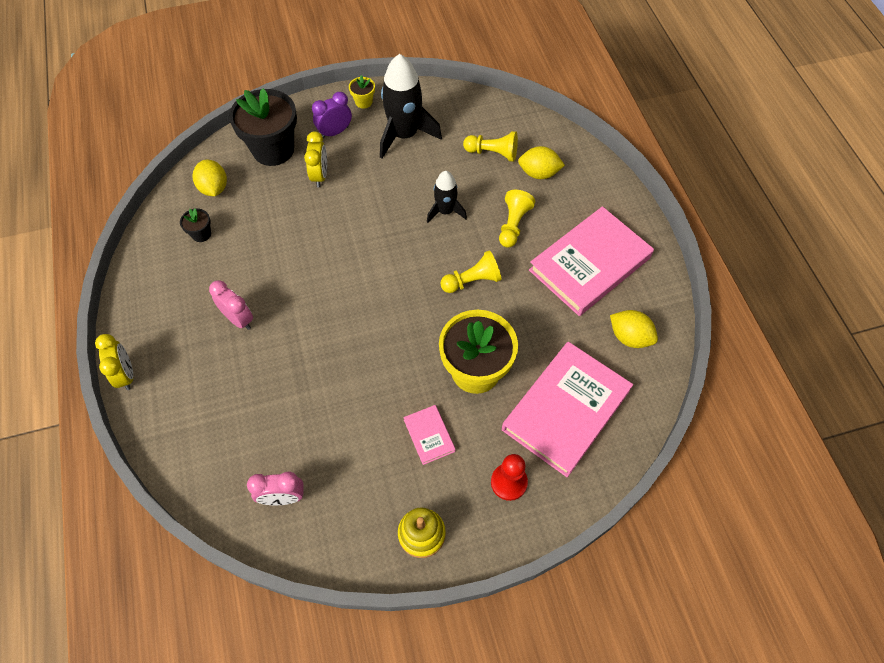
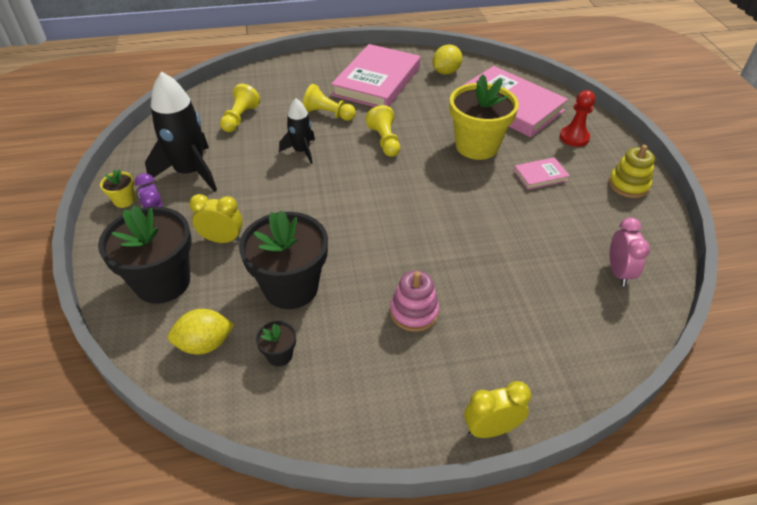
camera: 85 degrees left, 15 degrees down
pink clock [209,280,253,330] -> pink stacking toy [390,271,439,332]
yellow lemon [518,146,565,179] -> none
pink book [529,206,654,316] -> pink book turned 60 degrees clockwise [331,44,420,107]
none -> black flower pot [239,210,328,309]

